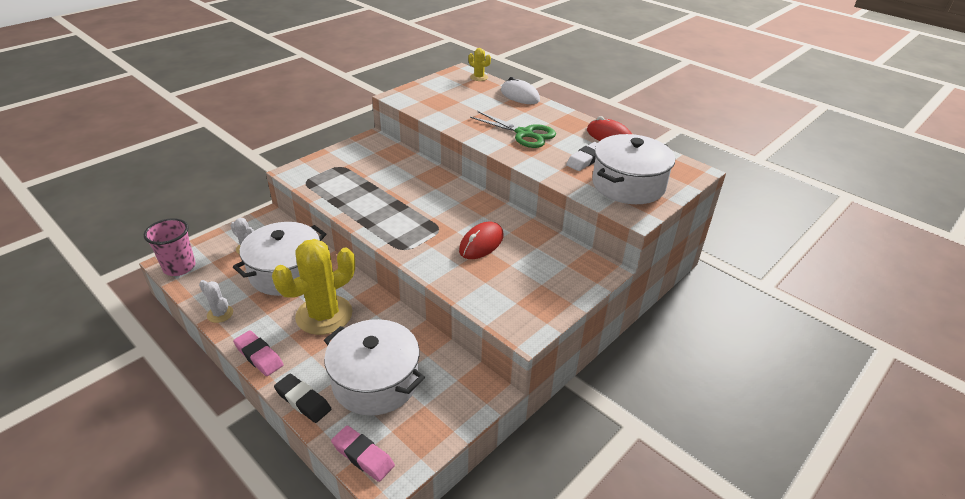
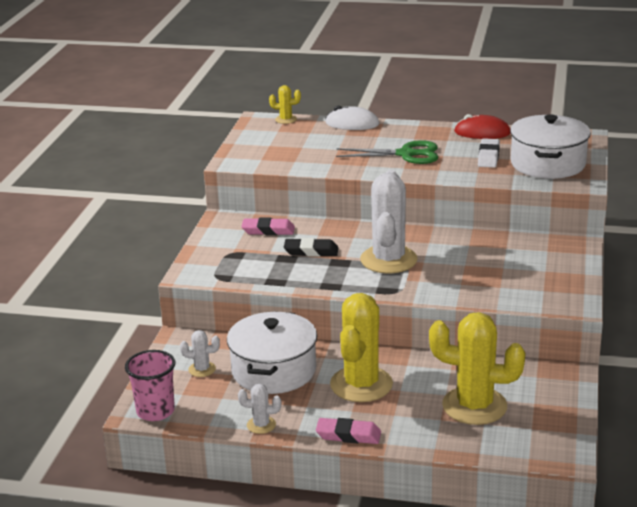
camera: 30 degrees left, 10 degrees down
black eraser [274,374,331,423] -> black eraser moved to [284,238,339,257]
white pot [324,319,425,416] -> yellow cactus [429,312,526,425]
pink eraser [331,425,395,482] -> pink eraser moved to [241,218,295,235]
red mouse [459,222,504,259] -> none
none -> white cactus [360,170,417,274]

